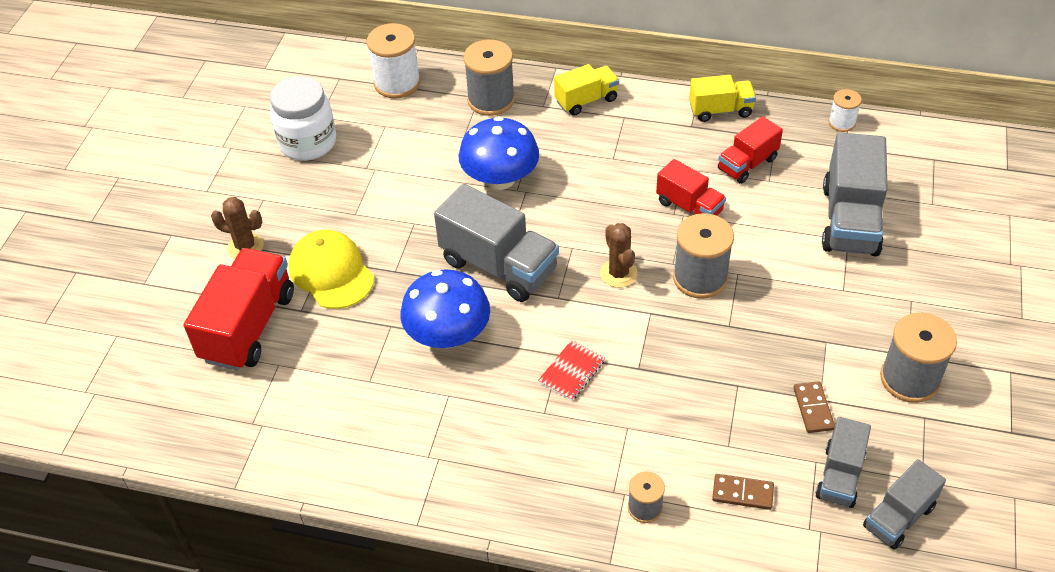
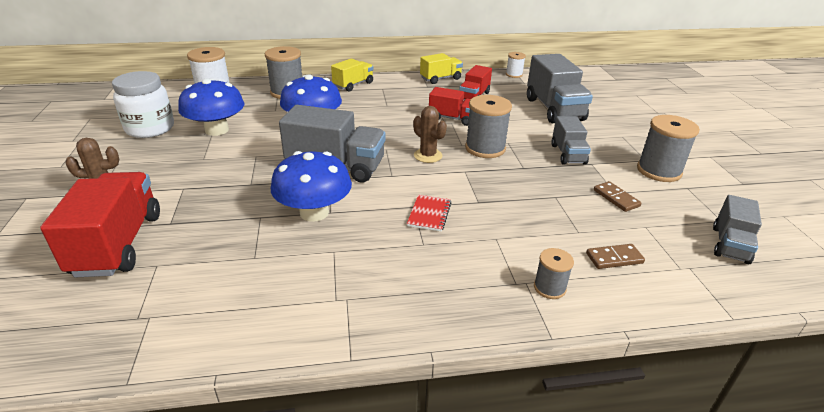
camera: 25 degrees left, 15 degrees down
yellow cap [289,230,374,309] -> none
grey truck [816,417,871,508] -> grey truck moved to [551,116,591,165]
none -> blue mushroom [178,78,244,136]

